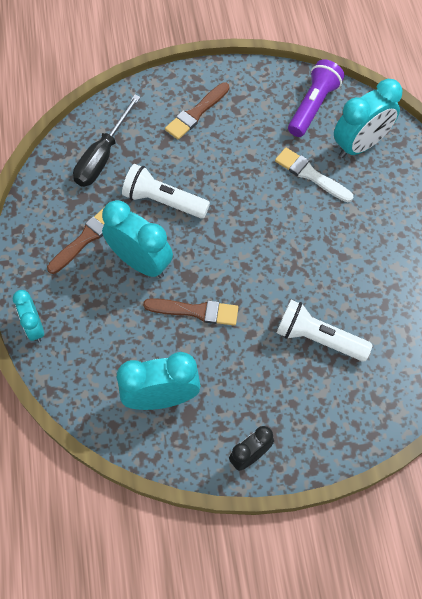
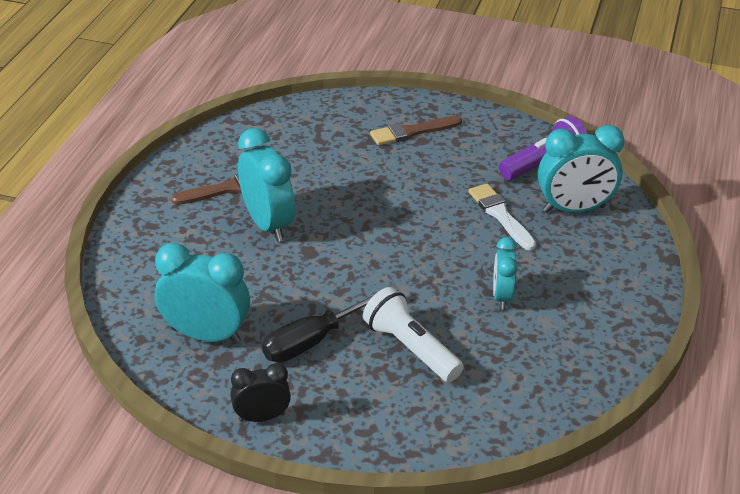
camera: 25 degrees right, 25 degrees down
turquoise clock [13,290,44,342] -> turquoise clock moved to [493,237,518,309]
black screwdriver [73,95,141,186] -> black screwdriver moved to [262,284,399,362]
white flashlight [122,164,210,219] -> none
brown brush [143,298,238,326] -> none

